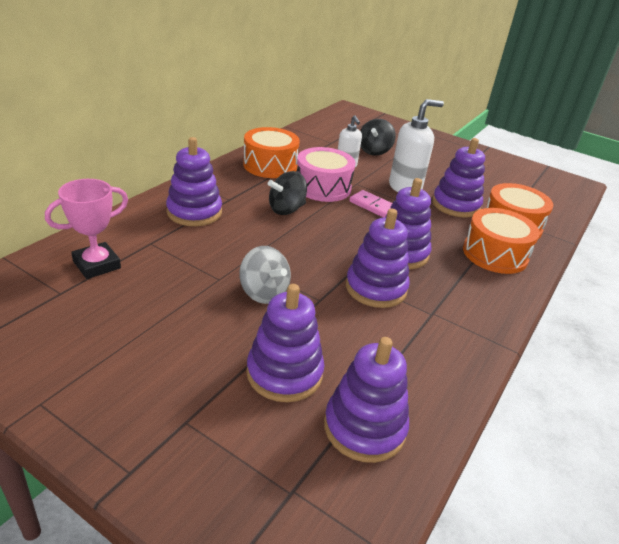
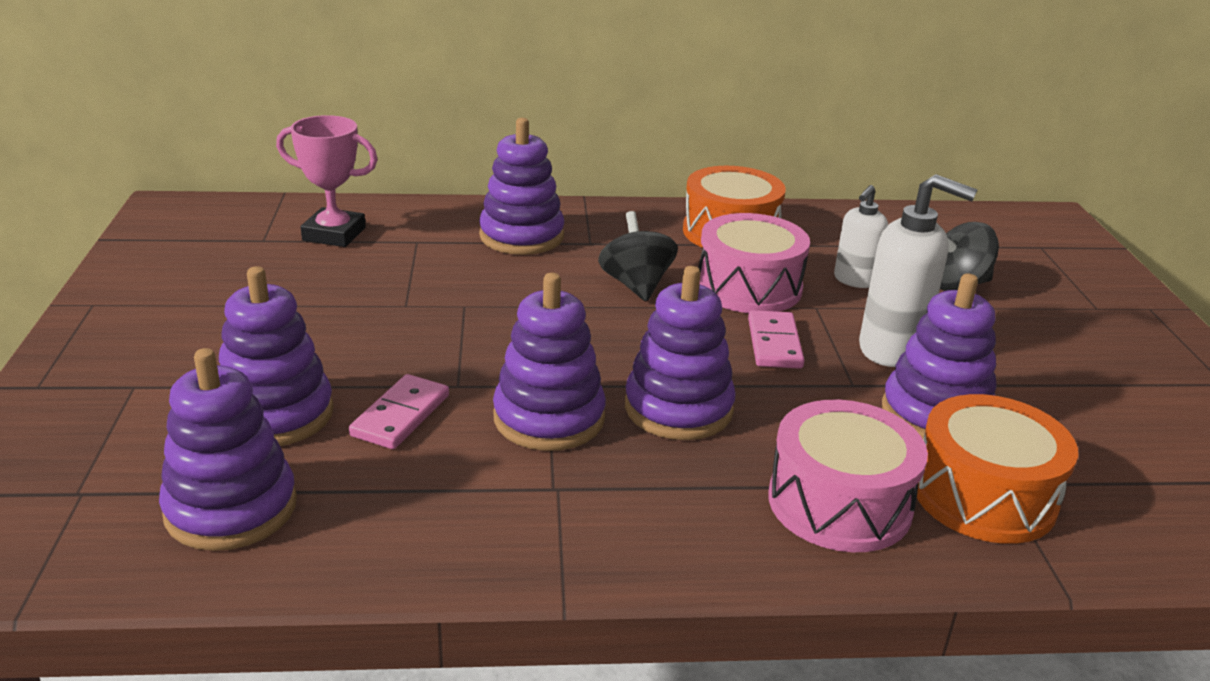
camera: 55 degrees right, 5 degrees down
grey spinning top [239,246,291,304] -> none
black spinning top [268,171,307,215] -> black spinning top turned 60 degrees clockwise [598,211,678,302]
orange drum [463,208,540,274] -> pink drum [768,400,928,552]
none -> pink domino [349,374,449,449]

